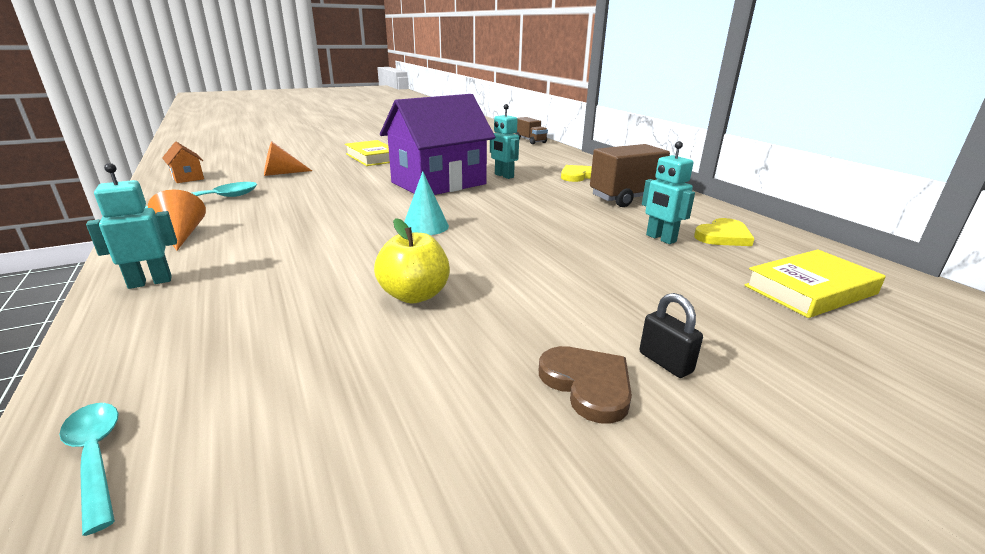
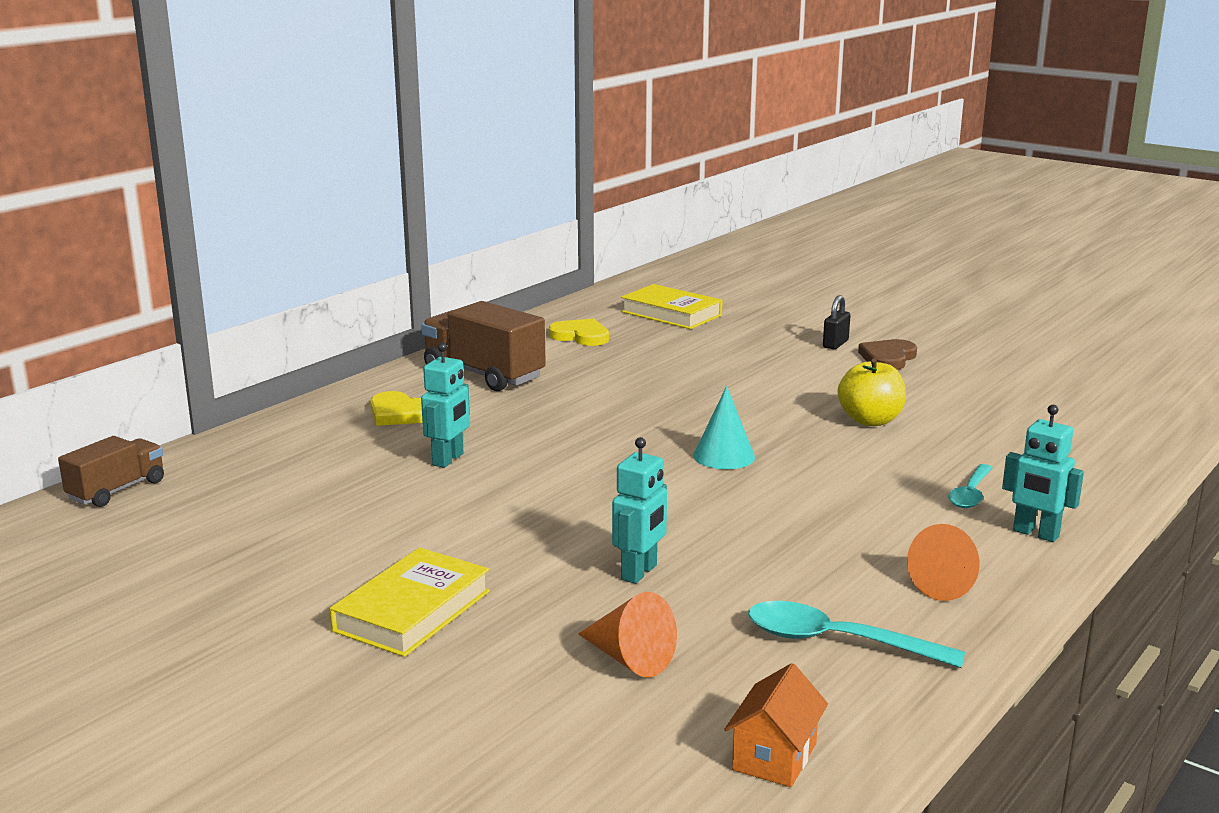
camera: 115 degrees left, 5 degrees down
turquoise spoon [59,403,119,536] -> turquoise spoon moved to [948,464,992,508]
purple house [380,94,495,195] -> none
turquoise robot [642,141,695,244] -> turquoise robot moved to [612,437,667,584]

